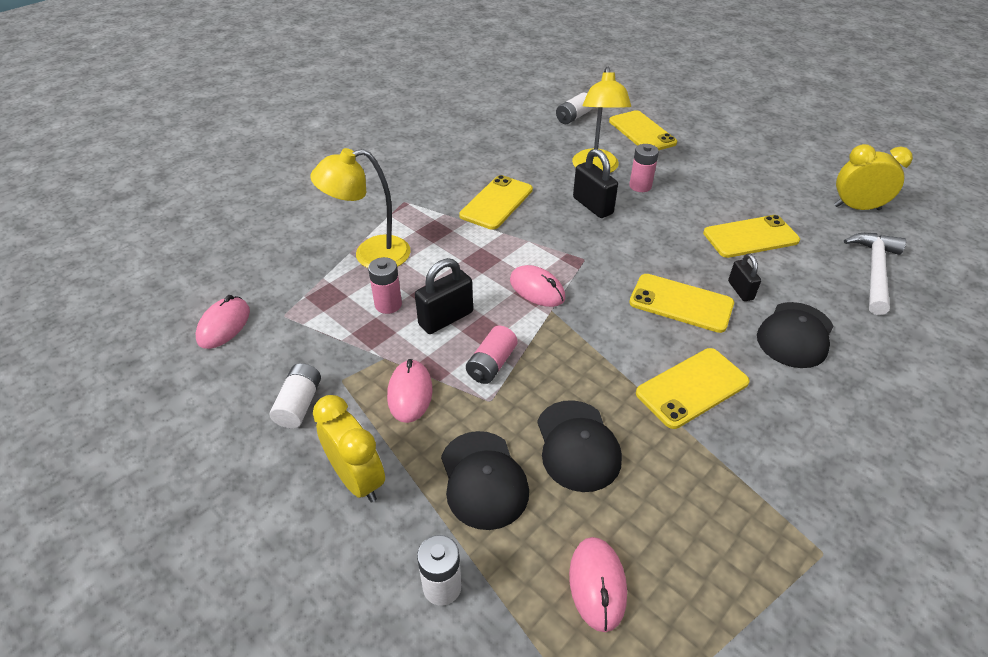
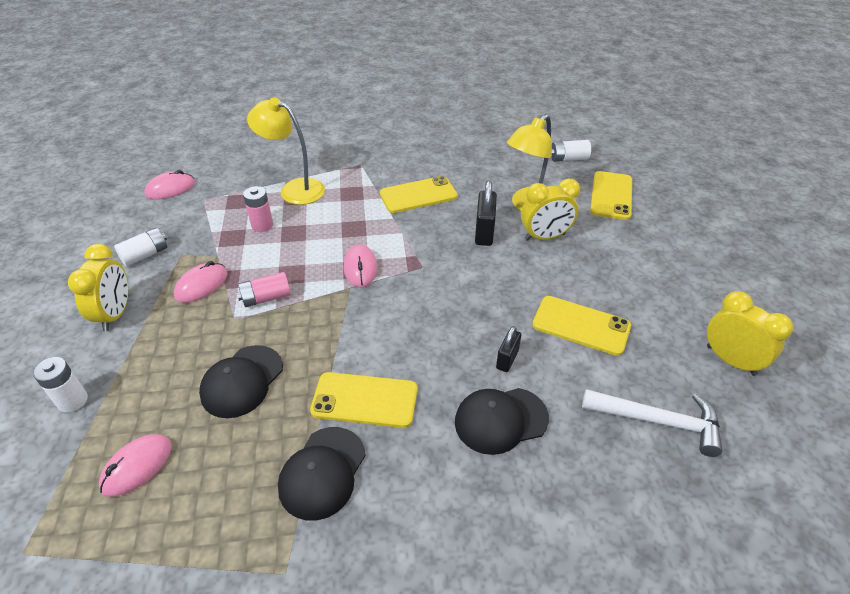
camera: 40 degrees right, 0 degrees up
black padlock [415,258,473,334] -> none
black cap [441,431,529,530] -> black cap moved to [278,427,366,521]
pink battery [629,144,659,192] -> yellow clock [521,179,580,241]
yellow phone [629,274,734,333] -> none
white hammer [844,233,906,315] -> white hammer turned 45 degrees clockwise [582,389,723,457]

